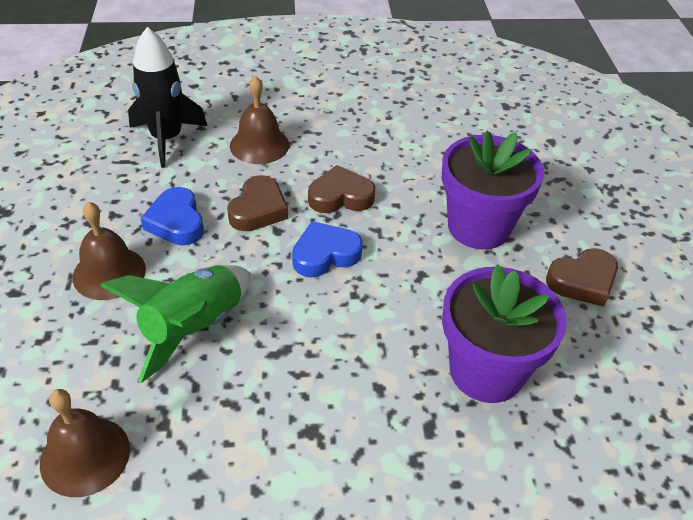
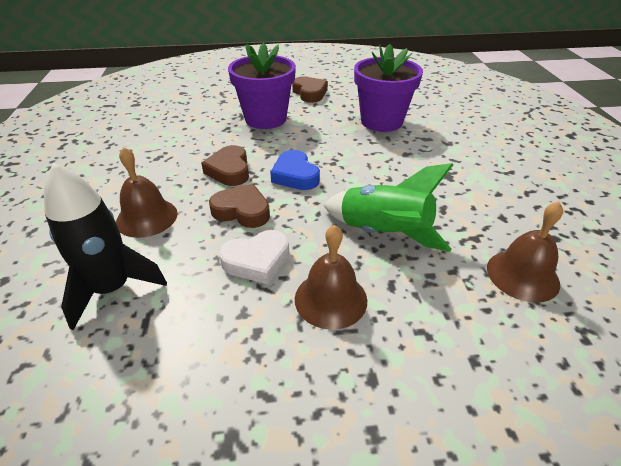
camera: 90 degrees left, 5 degrees down
blue heart [140,187,204,246] -> white heart [219,230,289,284]

